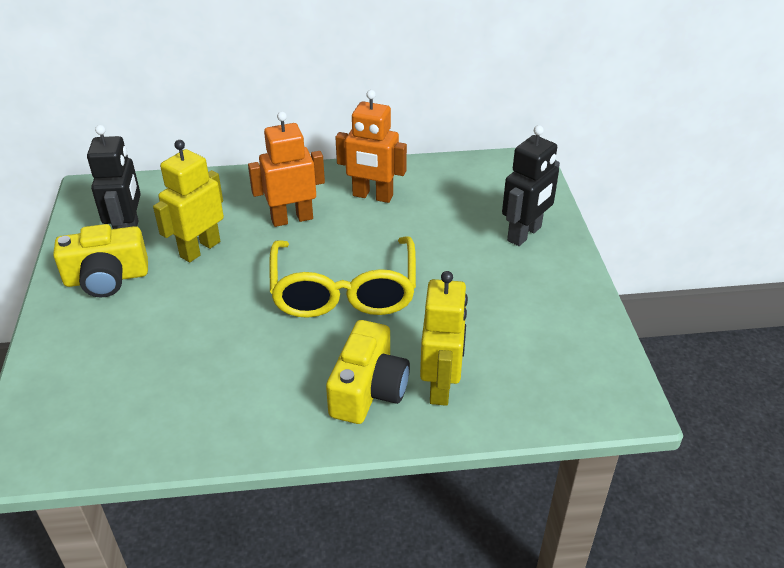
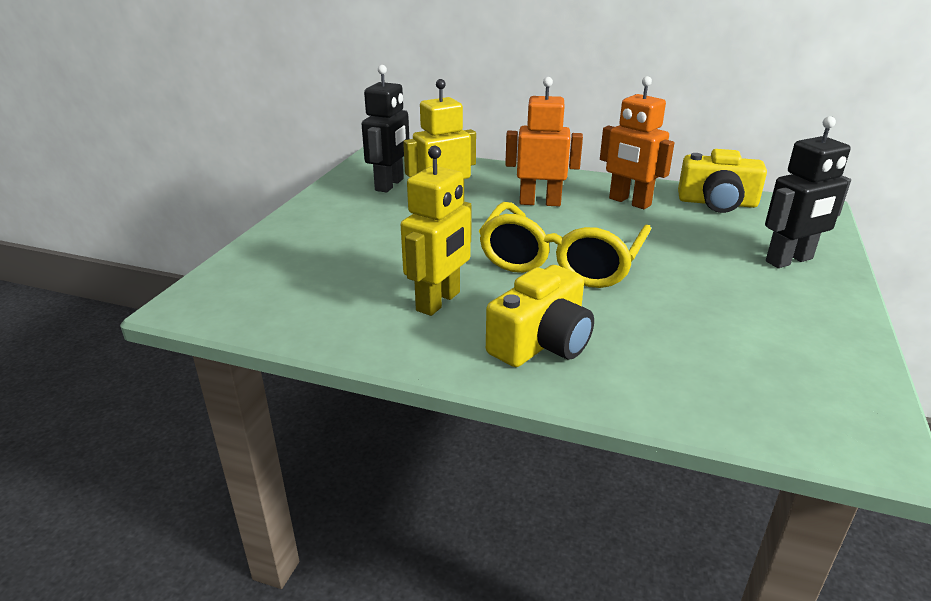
camera: 25 degrees right, 10 degrees down
yellow camera [53,224,148,297] -> yellow camera moved to [678,149,767,213]
yellow robot [420,271,468,406] -> yellow robot moved to [401,146,472,316]

